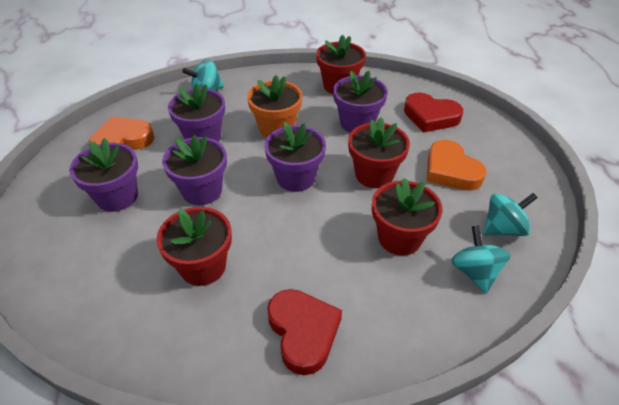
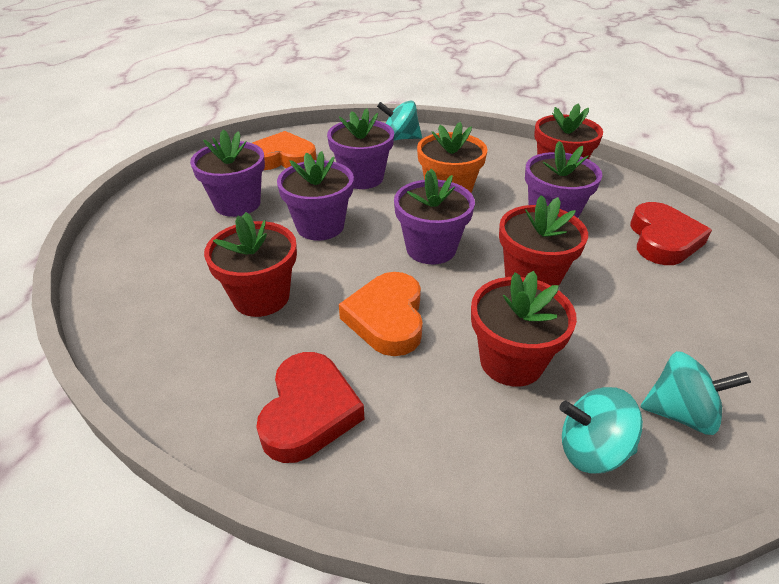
camera: 30 degrees right, 5 degrees down
red heart [404,93,463,133] -> red heart turned 135 degrees counterclockwise [630,202,712,265]
orange heart [427,140,487,191] -> orange heart moved to [339,272,423,356]
turquoise spinning top [451,226,511,293] -> turquoise spinning top turned 105 degrees counterclockwise [560,387,643,474]

